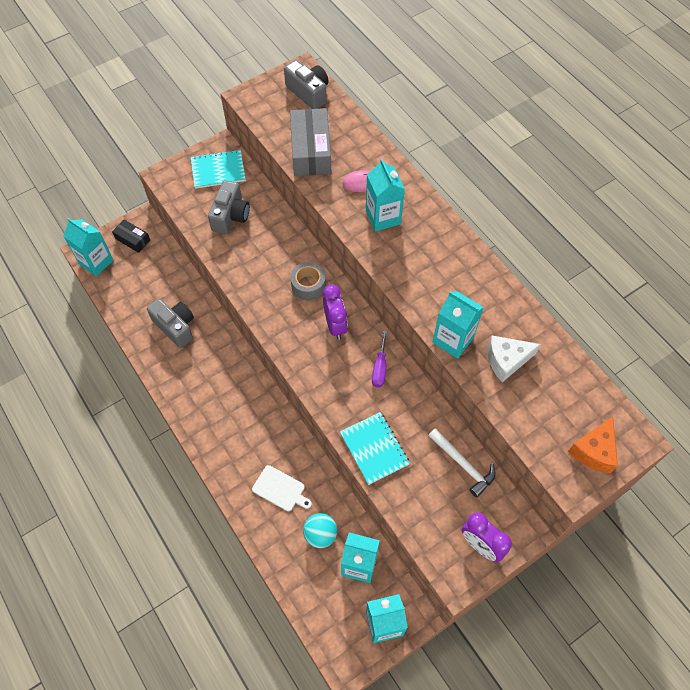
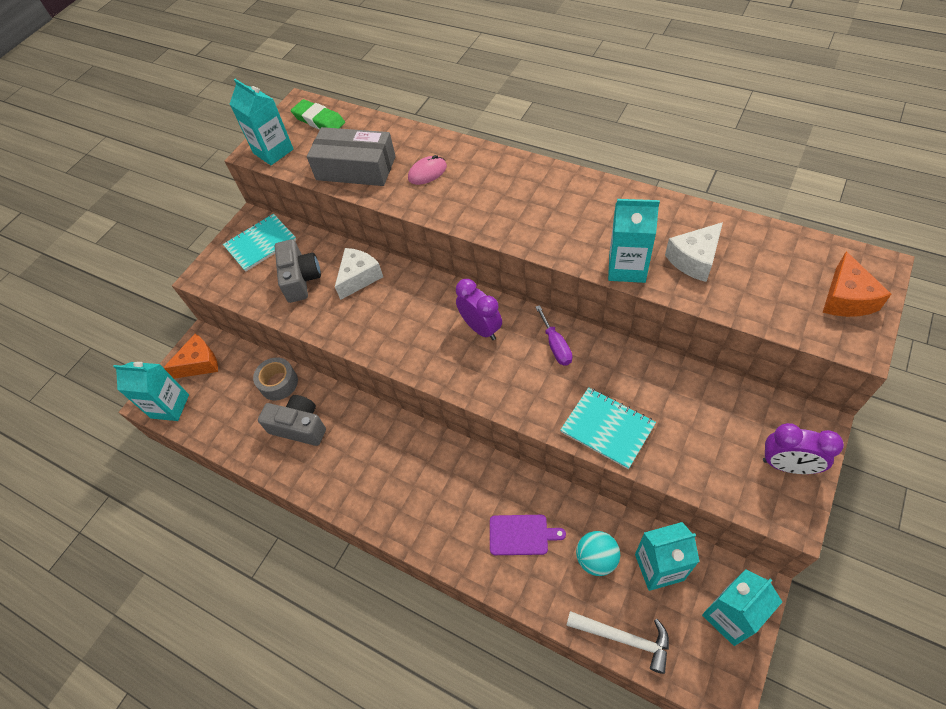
camera: 20 degrees left, 5 degrees down
black box [112,220,150,253] -> orange cheese [163,334,218,379]
white cutting board [252,465,312,511] -> purple cutting board [490,515,566,555]
grey camera [284,60,329,109] -> green eraser [291,99,345,130]
grey box [290,108,331,176] -> grey box turned 45 degrees counterclockwise [307,127,396,186]
grey tape [290,262,326,300] -> grey tape moved to [253,358,298,400]
turquoise carton [366,159,405,232] -> turquoise carton moved to [230,79,294,165]
white hammer [428,428,496,498] -> white hammer moved to [566,611,669,674]
none -> white cheese [335,248,383,300]

